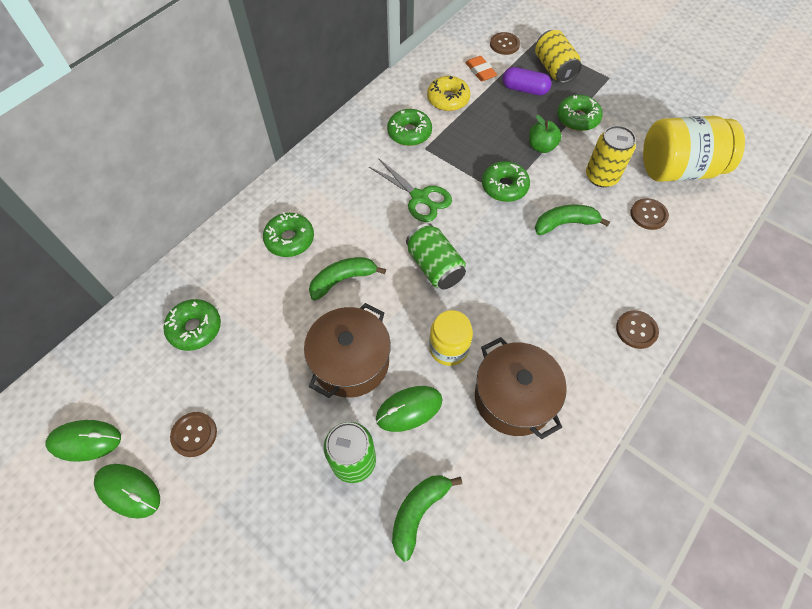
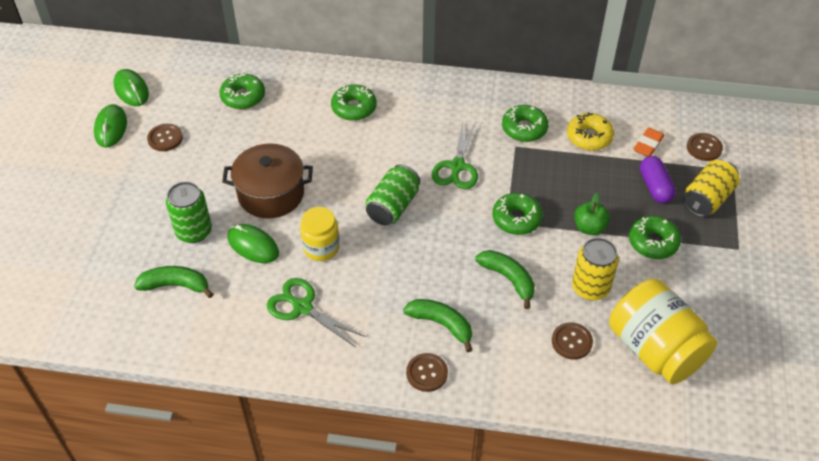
camera: 60 degrees right, 10 degrees down
green banana [309,257,386,300] -> green banana moved to [403,299,472,352]
brown pot [475,337,567,439] -> green scissors [267,278,366,347]

